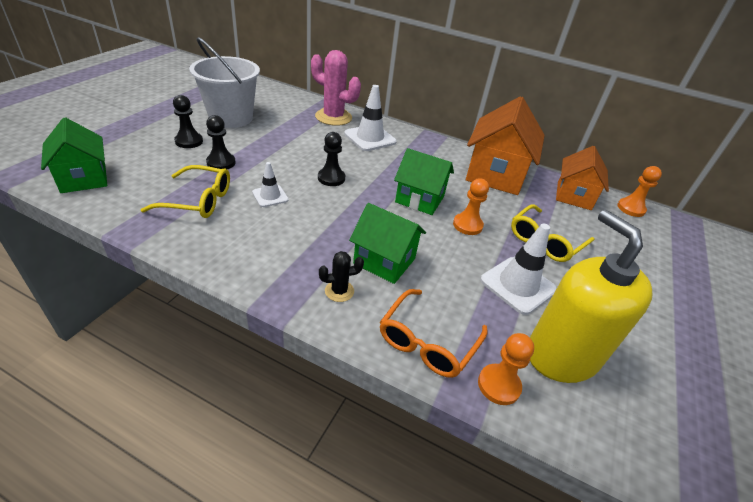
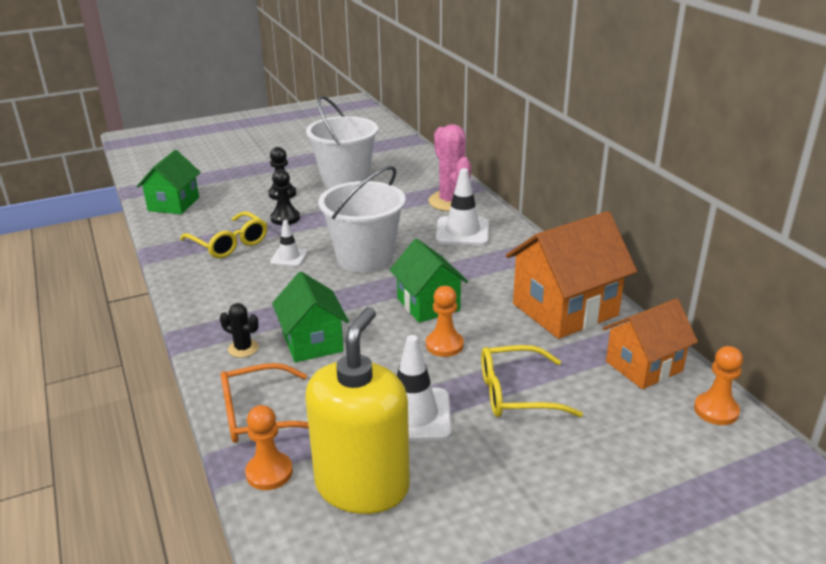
camera: 45 degrees right, 10 degrees down
black pawn [318,132,345,186] -> white bucket [318,166,406,273]

